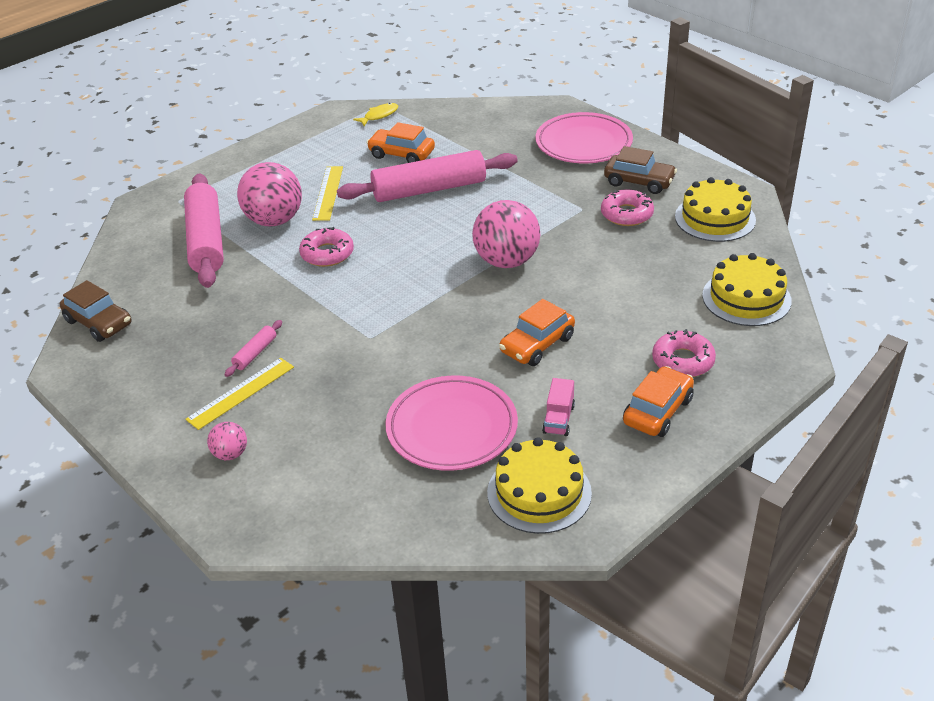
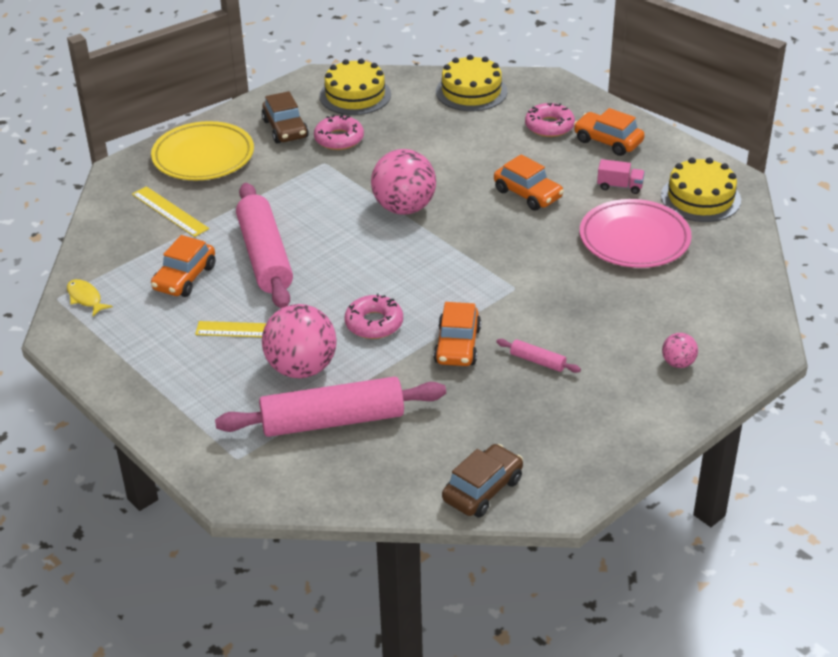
camera: 90 degrees left, 0 degrees up
yellow ruler [185,358,294,430] -> yellow ruler moved to [132,186,209,237]
pink plate [535,112,633,163] -> yellow plate [151,121,254,180]
brown car [604,146,677,194] -> brown car turned 135 degrees clockwise [262,91,309,144]
none -> orange car [433,302,481,366]

